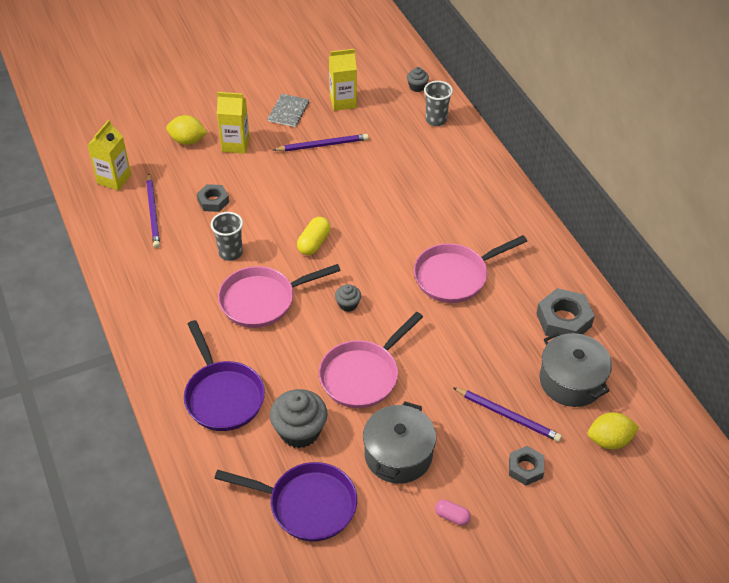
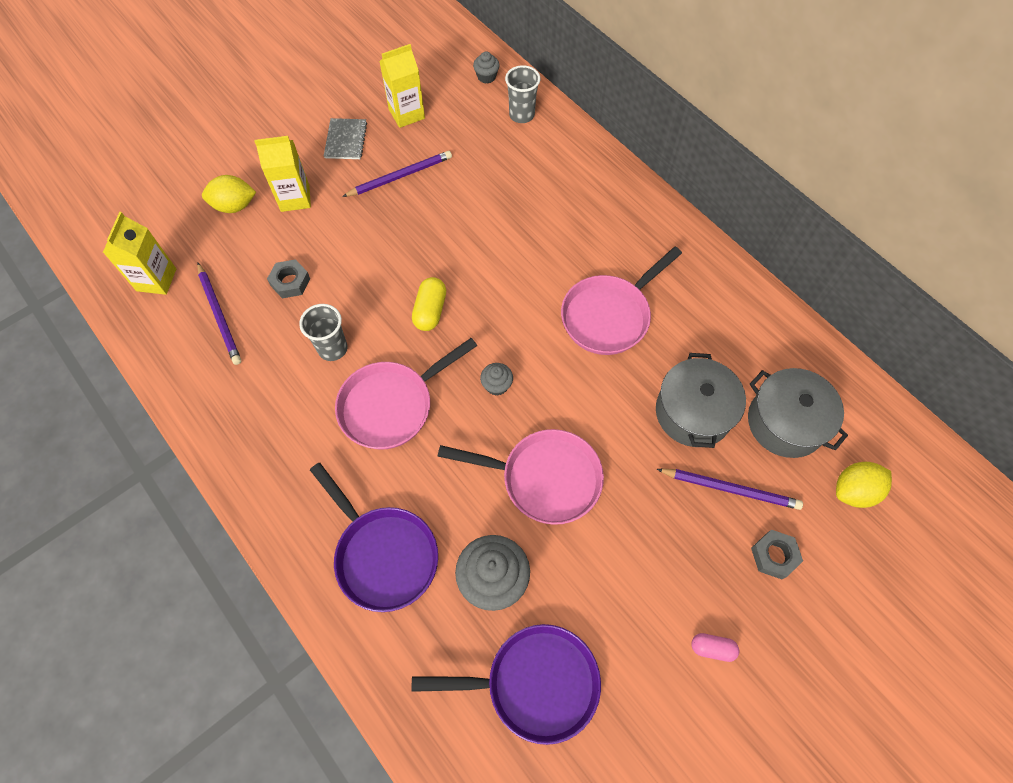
camera: 15 degrees left, 15 degrees up
pink pan [319,312,423,408] -> pink pan turned 105 degrees counterclockwise [437,429,604,525]
grey pot [363,401,436,484] -> grey pot moved to [656,353,746,448]
grey nut [536,288,595,338] -> none

